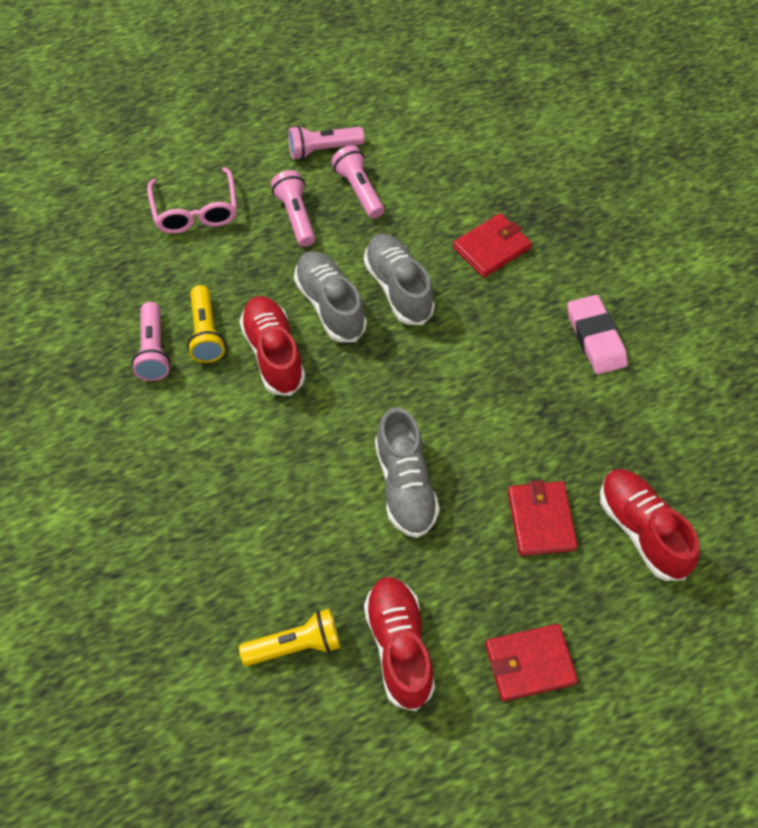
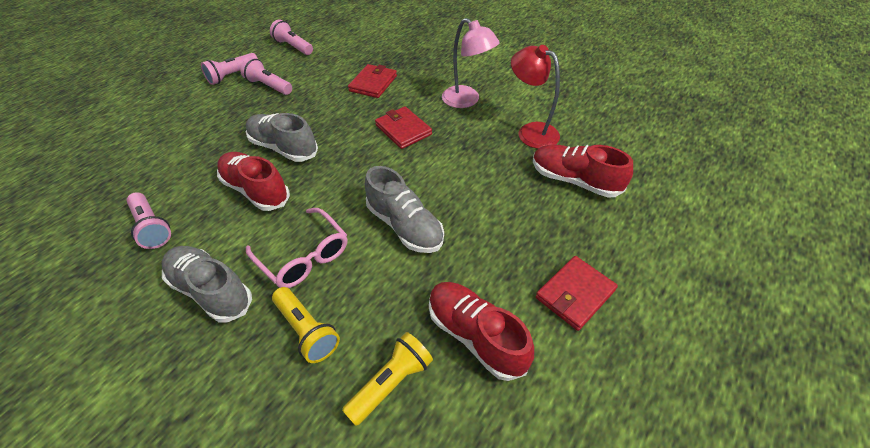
camera: 30 degrees left, 10 degrees down
pink glasses [147,167,237,234] -> pink glasses moved to [246,208,348,288]
yellow flashlight [187,285,225,363] -> yellow flashlight moved to [272,287,340,363]
pink flashlight [271,170,315,247] -> pink flashlight moved to [270,20,313,55]
grey shoe [364,234,435,325] -> grey shoe moved to [162,246,252,322]
red wallet [508,480,578,556] -> red wallet moved to [375,107,432,149]
pink eraser [567,295,628,375] -> pink lamp [442,18,500,108]
none -> red lamp [511,45,560,149]

